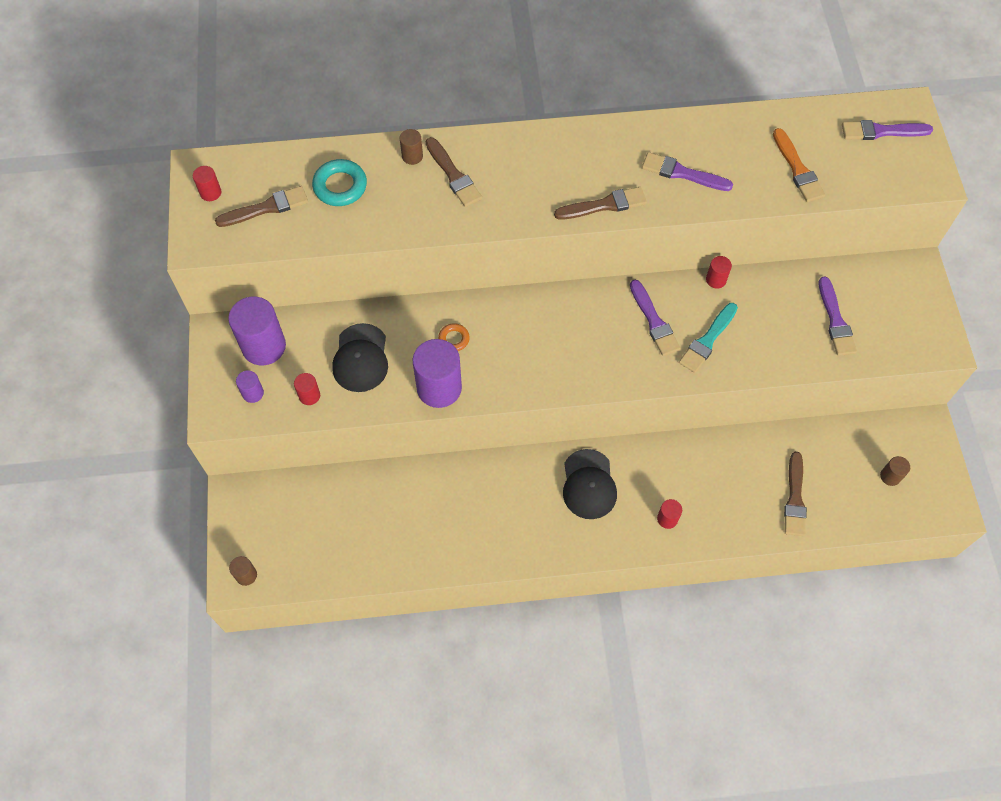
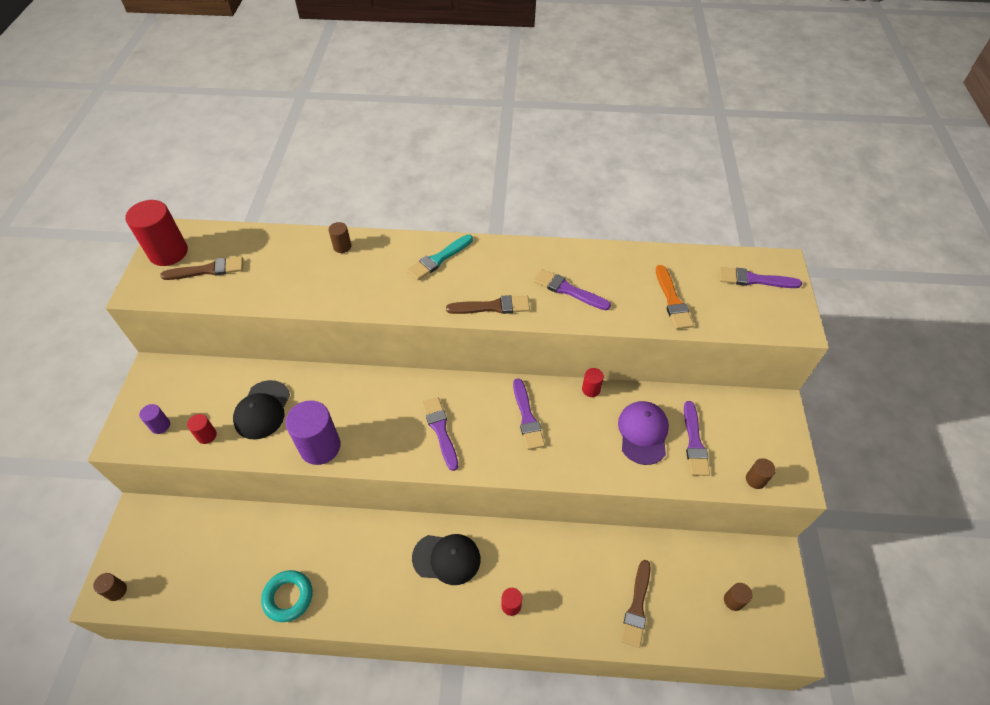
camera: 10 degrees right, 10 degrees down
red cylinder [193,166,221,201] -> red cylinder [125,200,188,266], size x2.09
purple cylinder [228,296,286,365] -> none
turquoise ring [312,159,367,206] -> turquoise ring moved to [261,570,313,622]
brown brush [426,137,482,207] -> none
orange ring [438,323,470,351] -> none
black cap [563,449,617,519] -> black cap turned 90 degrees counterclockwise [412,534,480,585]
turquoise brush [679,303,738,373] -> turquoise brush moved to [407,234,473,280]
none -> purple brush [422,397,458,471]
none -> purple cap [618,401,669,465]
none -> brown cylinder [746,458,776,489]

